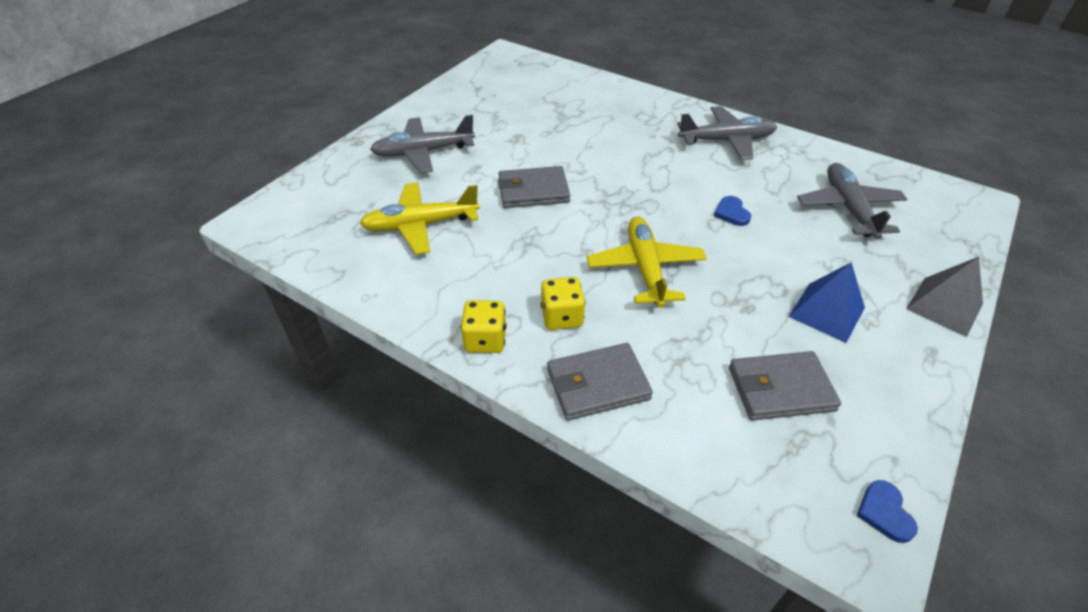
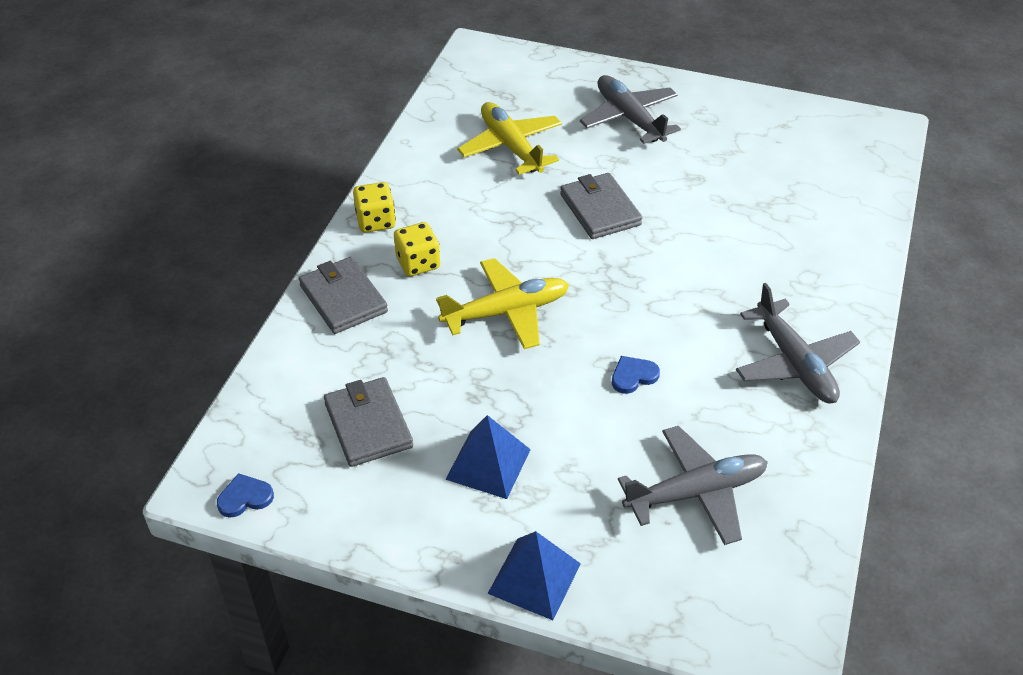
camera: 75 degrees right, 0 degrees up
grey pyramid [906,257,983,337] -> blue pyramid [487,531,581,620]

